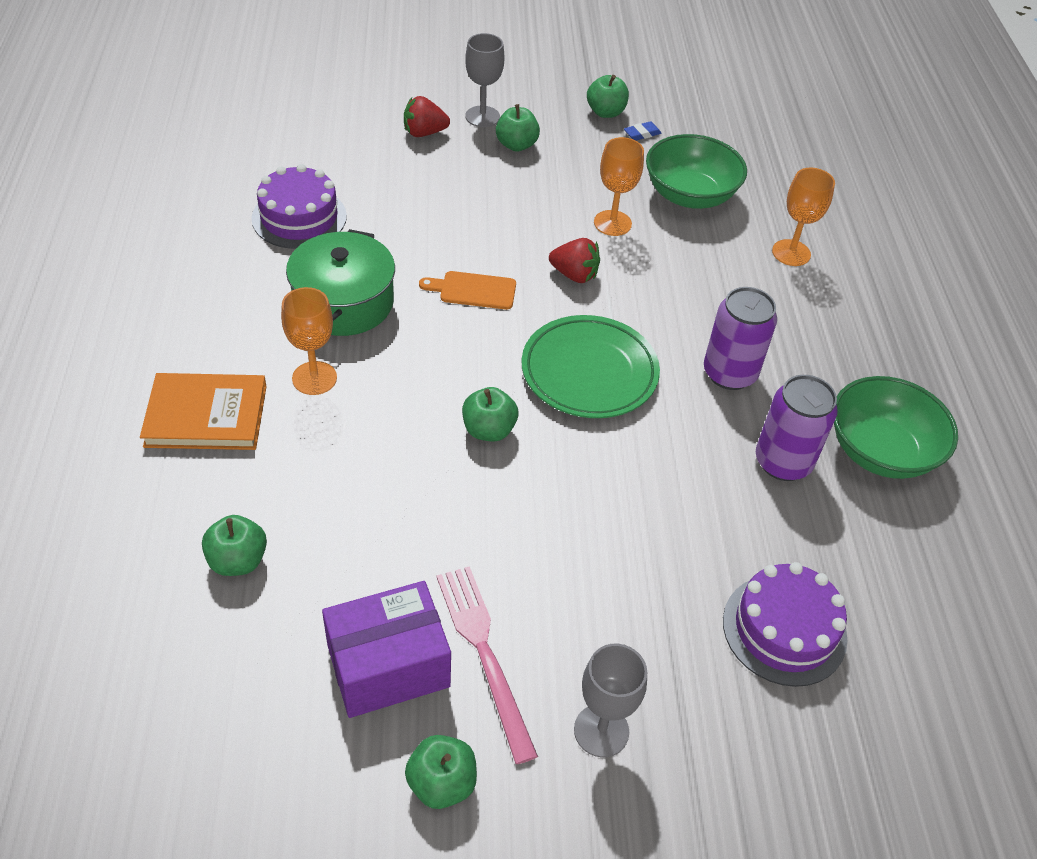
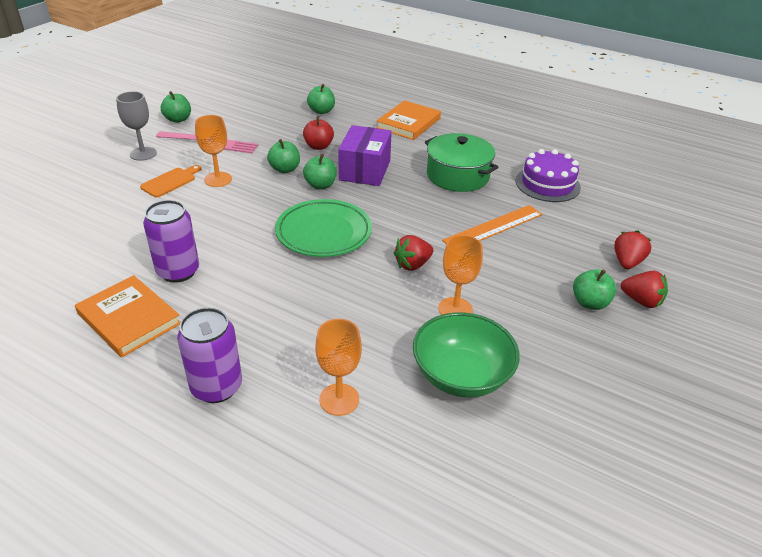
camera: 125 degrees right, 10 degrees down
orange goblet [281,287,337,395] -> orange goblet moved to [195,115,232,187]
purple box [322,581,451,718] -> purple box moved to [338,125,392,186]
orange cutting board [419,271,516,310] -> orange cutting board moved to [140,165,202,197]
grey goblet [465,33,504,127] -> red strawberry [621,271,668,308]
green apple [587,75,629,118] -> green apple moved to [267,139,300,173]
blue eraser [624,121,662,141] -> none
purple can [704,287,777,390] -> purple can moved to [177,307,242,403]
purple cake [723,562,847,687] -> none
green bowl [834,376,958,479] -> orange book [75,275,180,357]
none -> red apple [303,117,334,150]
none -> orange ruler [442,205,543,244]

